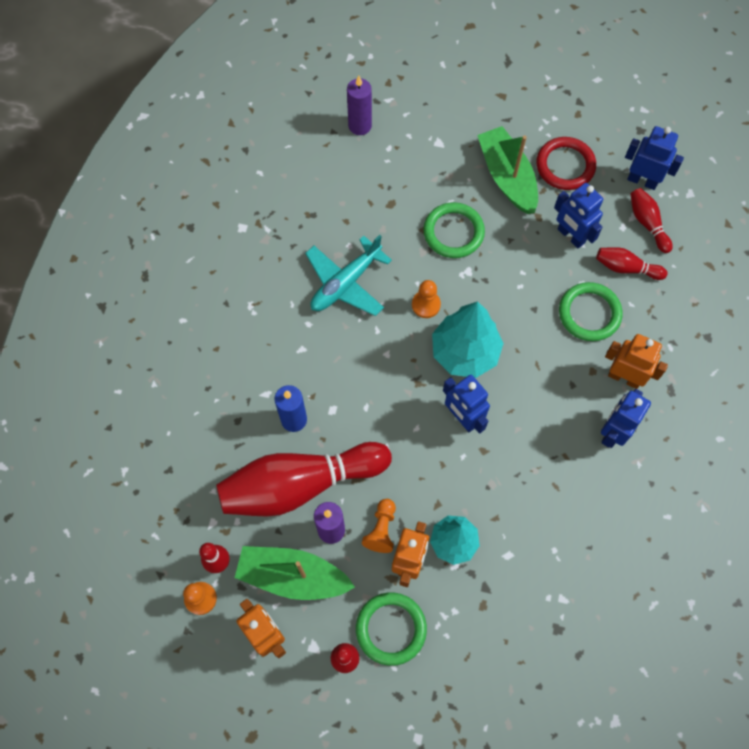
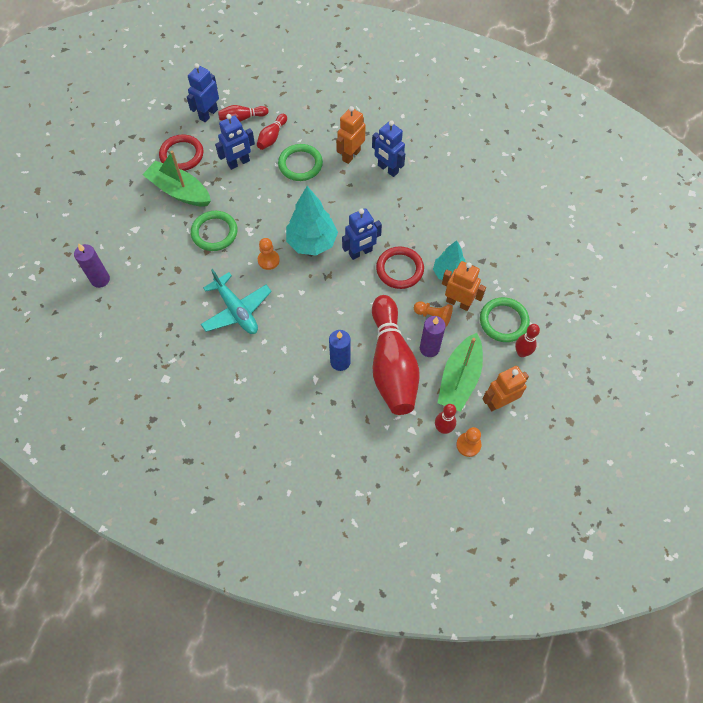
camera: 80 degrees left, 5 degrees down
green boat [477,126,538,214] -> green boat turned 45 degrees clockwise [142,151,211,207]
none -> red ring [376,247,424,289]

